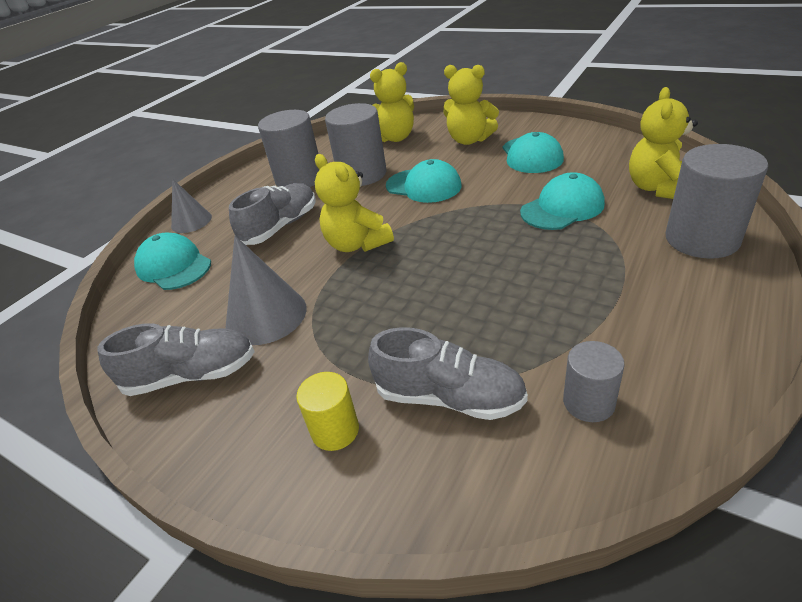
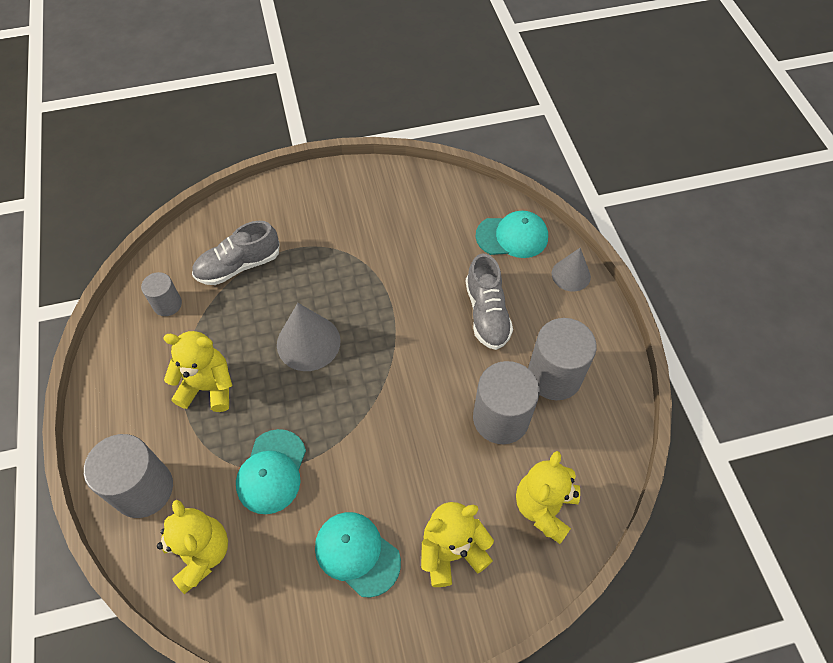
camera: 130 degrees right, 20 degrees up
grey shoe [97,323,255,396] -> none
grey cone [226,236,307,345] -> grey cone moved to [277,303,341,371]
yellow cylinder [296,372,359,451] -> none
yellow teddy bear [315,154,394,252] -> yellow teddy bear moved to [163,331,232,412]
turquoise cap [386,159,462,203] -> none

